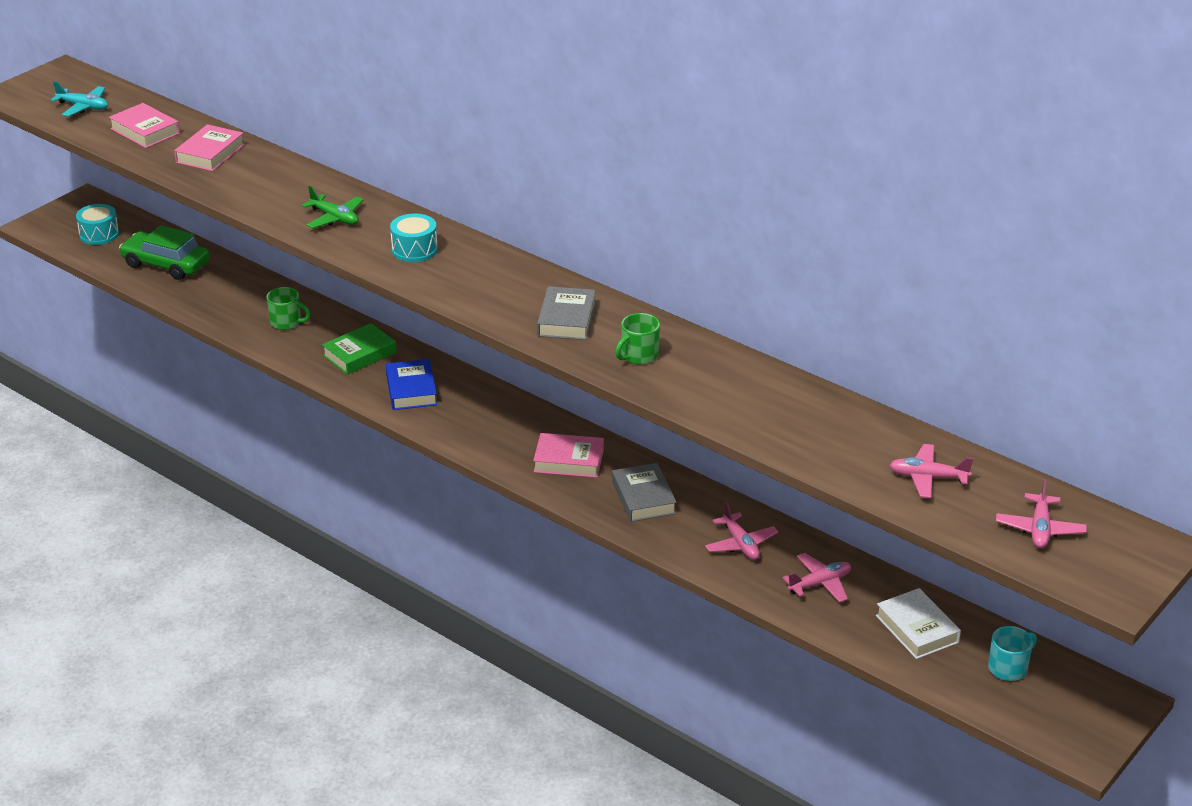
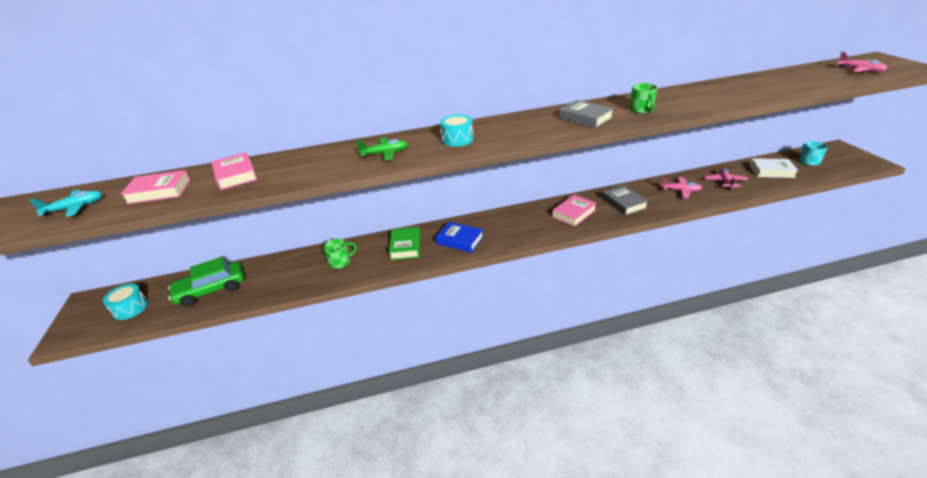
camera: 50 degrees left, 0 degrees up
grey book [612,463,677,522] -> grey book turned 45 degrees clockwise [602,185,648,216]
pink plane [889,444,973,498] -> none

